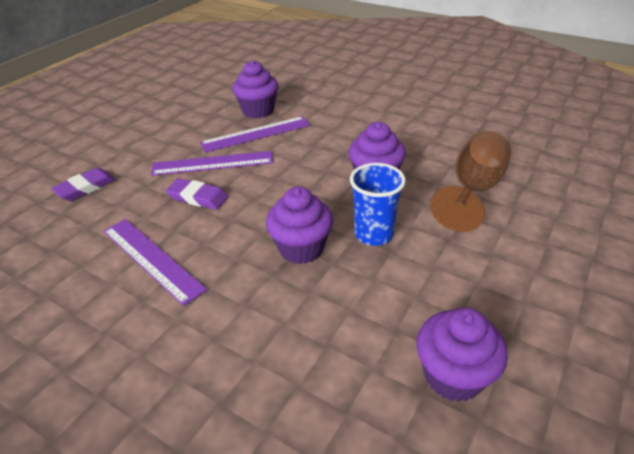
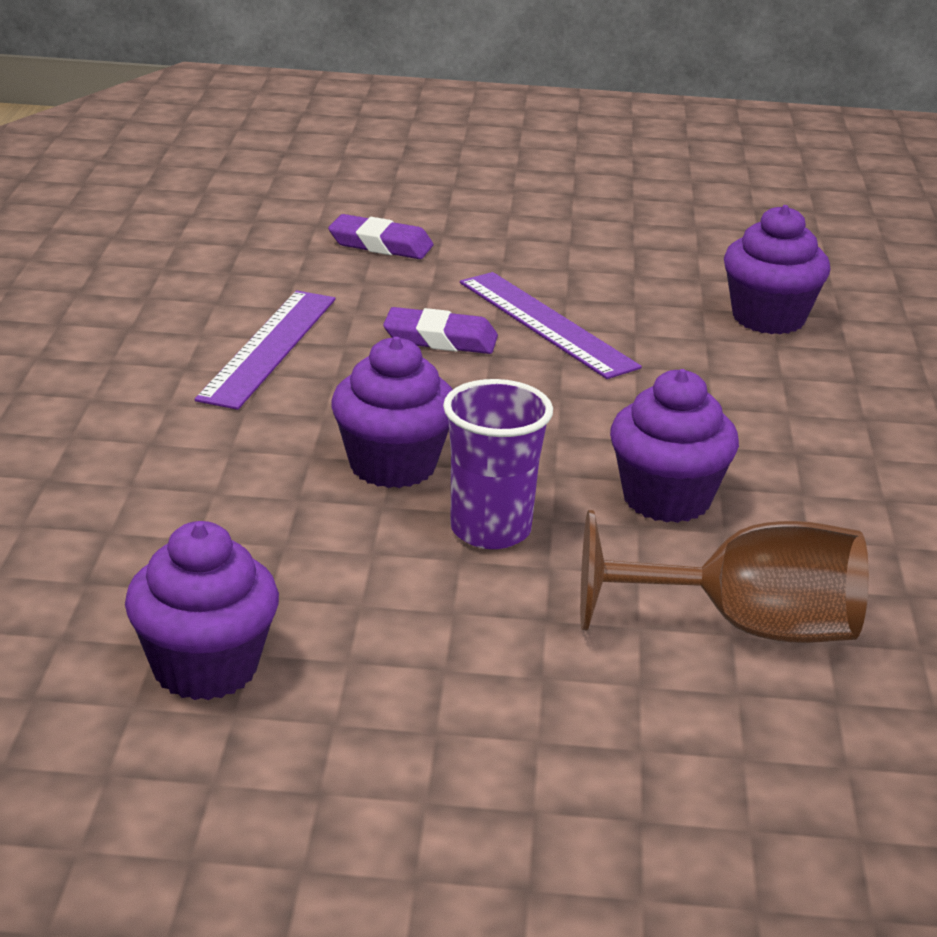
camera: 60 degrees right, 10 degrees down
purple eraser [166,178,228,210] -> purple eraser turned 75 degrees counterclockwise [383,307,498,354]
purple ruler [200,116,310,153] -> none
blue cup [350,163,406,246] -> purple cup [443,379,553,549]

